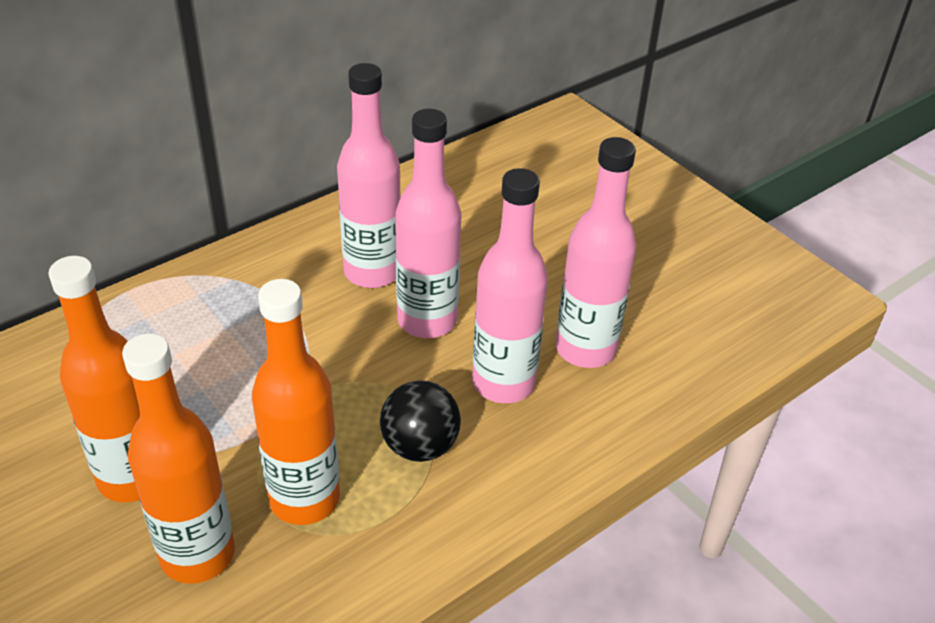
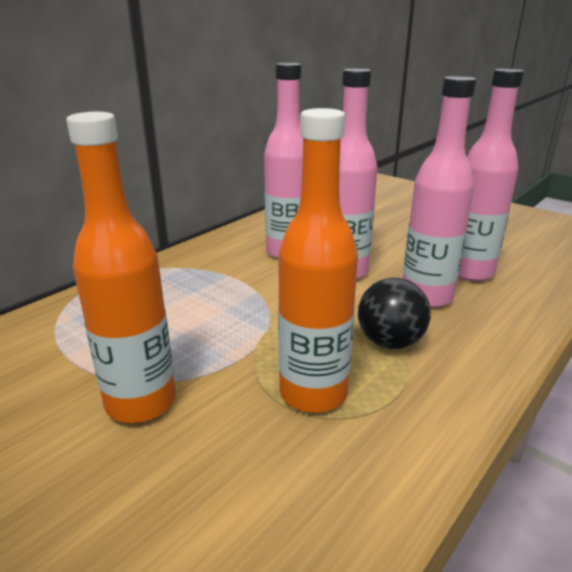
camera: 10 degrees left, 15 degrees down
orange bottle [122,333,235,584] -> none

